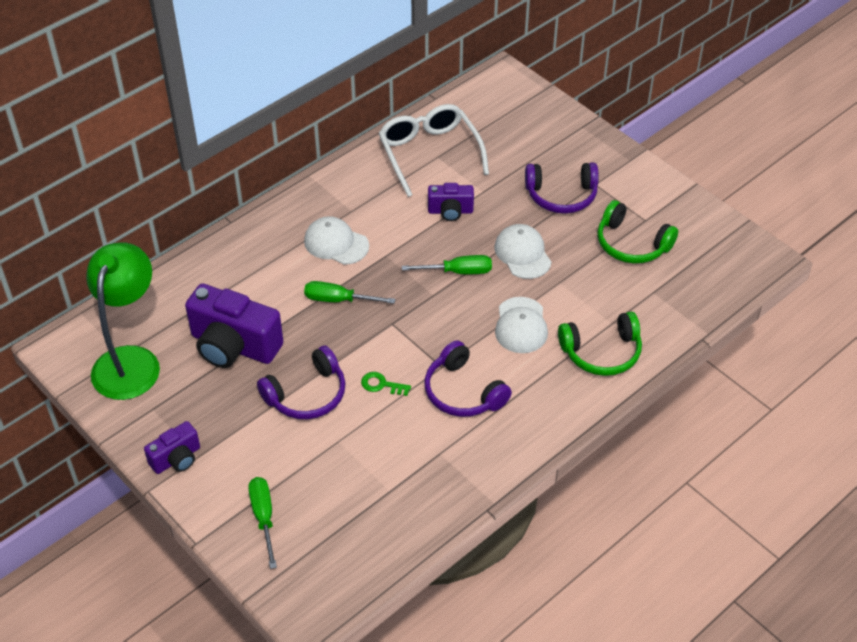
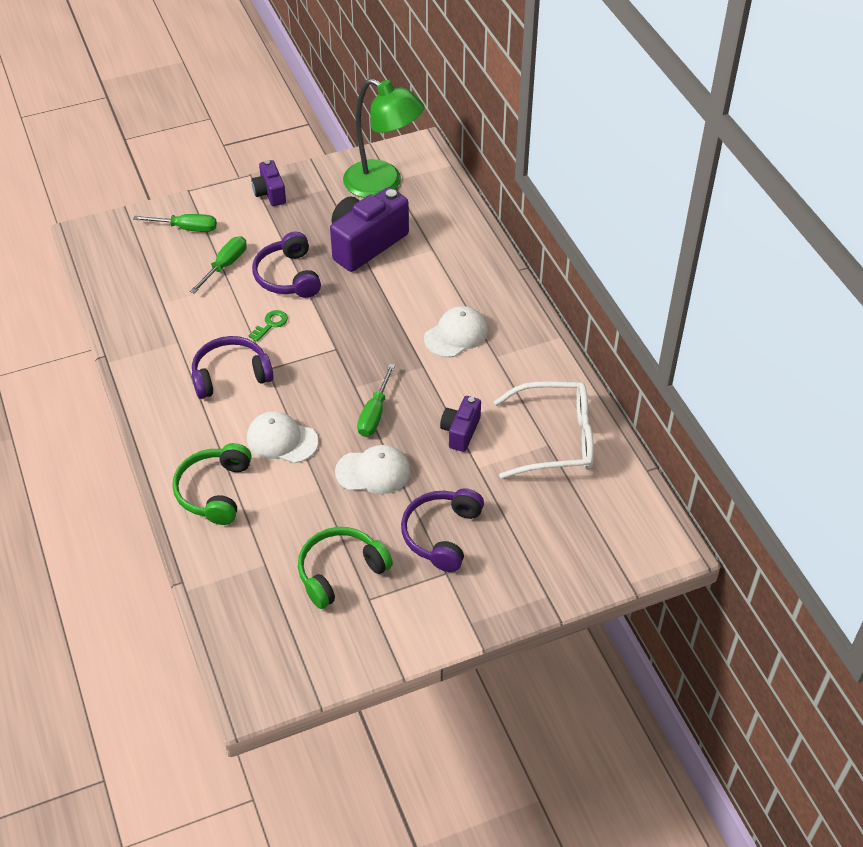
camera: 110 degrees right, 0 degrees up
green screwdriver [304,281,395,304] -> green screwdriver moved to [190,236,247,293]

